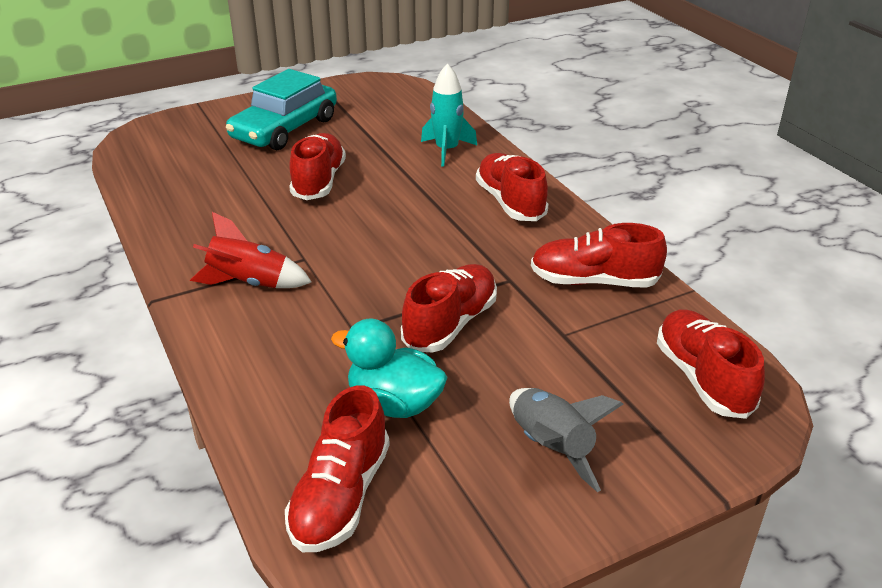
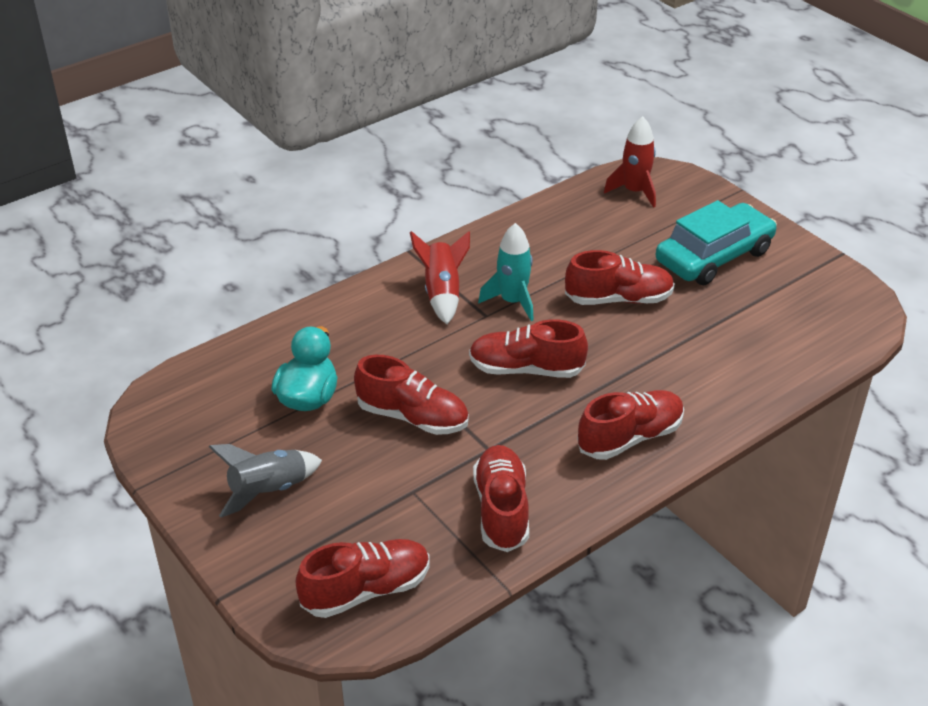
camera: 80 degrees right, 5 degrees up
turquoise car [226,69,337,150] -> turquoise car turned 120 degrees clockwise [656,200,777,285]
red shoe [285,385,390,552] -> red shoe moved to [469,319,588,378]
turquoise rocket [421,63,477,167] -> turquoise rocket moved to [478,223,534,321]
none -> red rocket [604,116,656,208]

